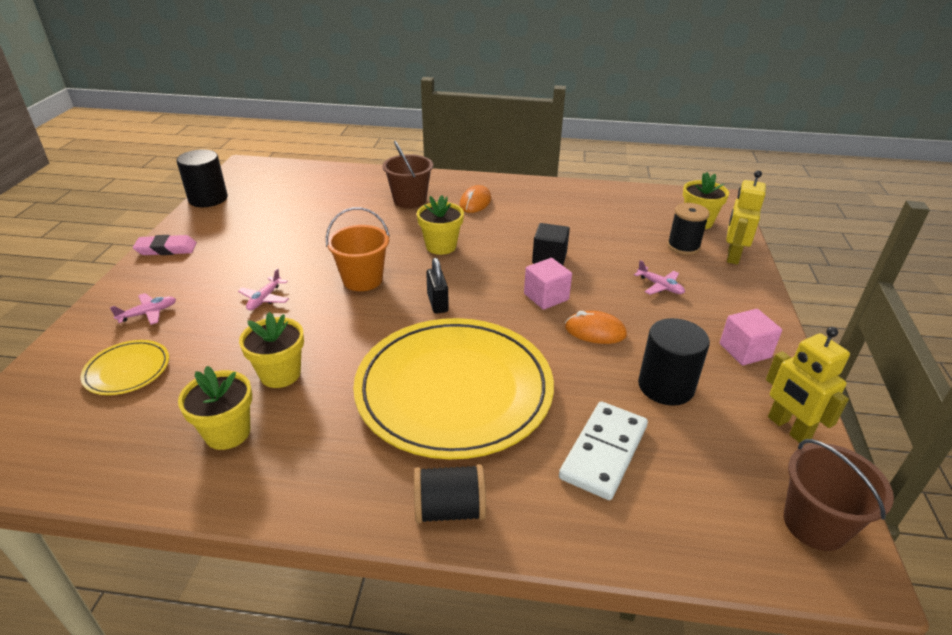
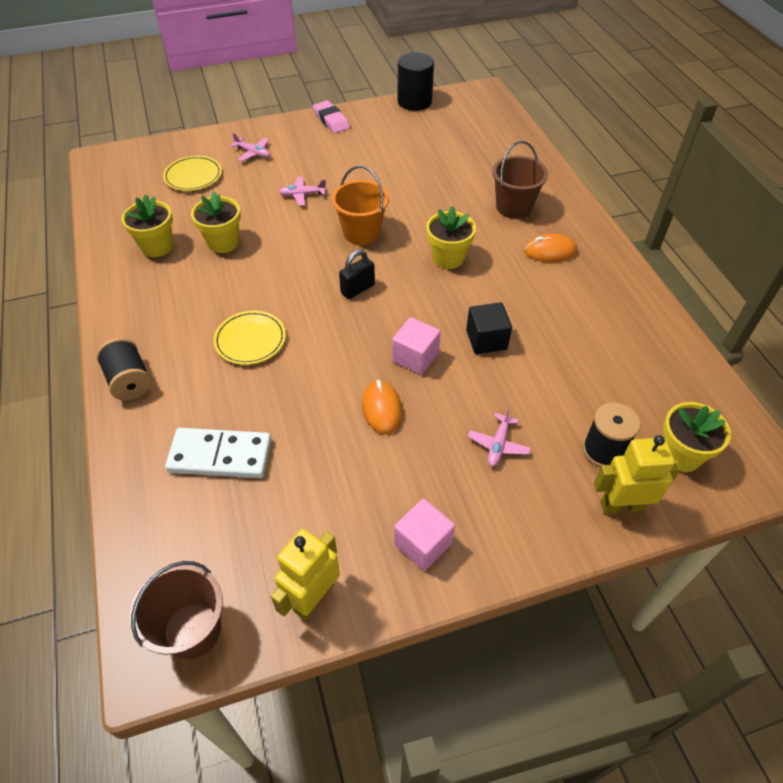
camera: 65 degrees right, 15 degrees up
yellow plate [353,318,554,459] -> yellow plate [213,311,286,365], size x0.42
black cylinder [638,318,710,406] -> none

